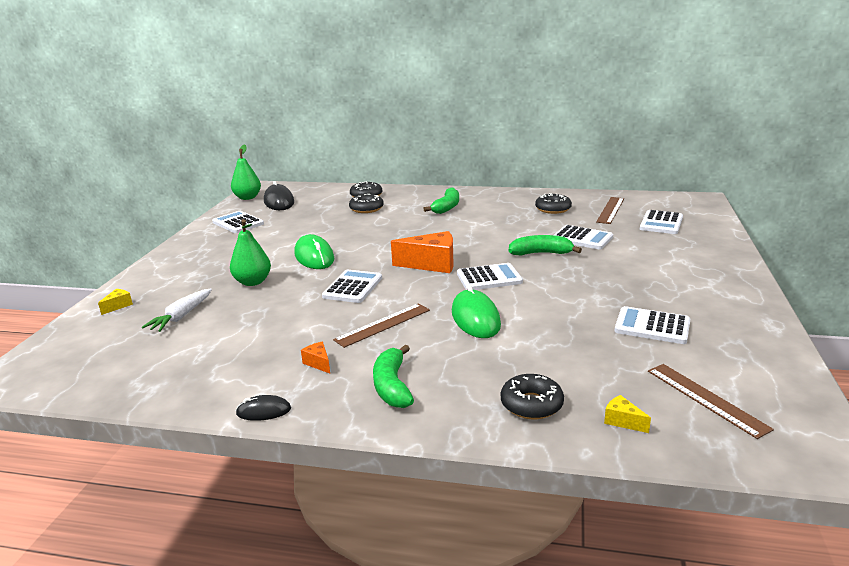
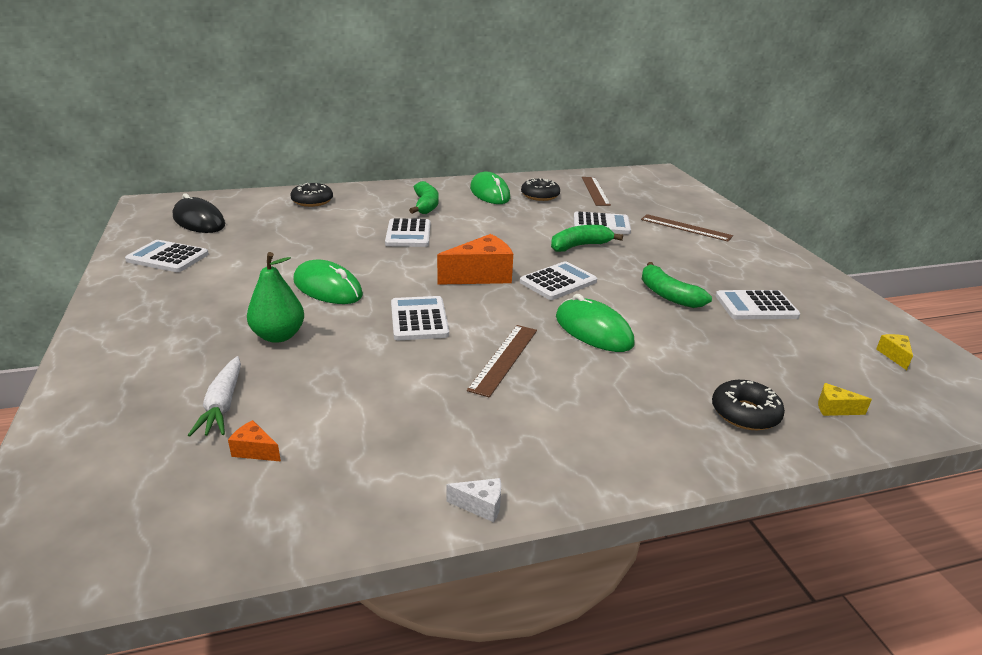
camera: 30 degrees left, 5 degrees up
yellow cheese [98,289,133,315] -> yellow cheese moved to [876,334,913,370]
green pear [231,145,261,200] -> none
black mouse [236,395,291,421] -> white cheese [446,478,501,522]
orange cheese [301,342,330,374] -> orange cheese moved to [228,420,281,462]
black donut [349,194,384,213] -> none
green banana [373,344,414,408] -> green banana moved to [642,262,712,308]
white calculator [640,210,683,234] -> white calculator moved to [385,218,430,247]
brown ruler [648,364,774,439] -> brown ruler moved to [641,214,733,242]
none -> green mouse [470,171,510,204]

